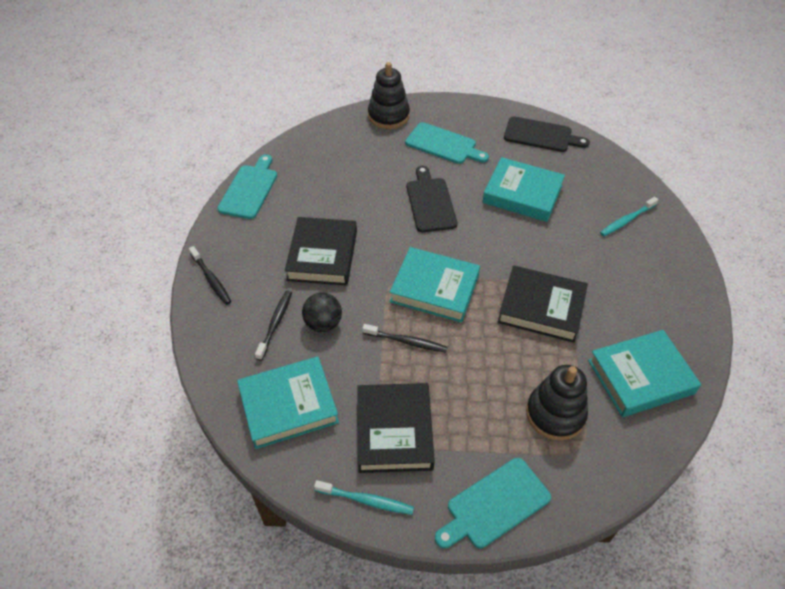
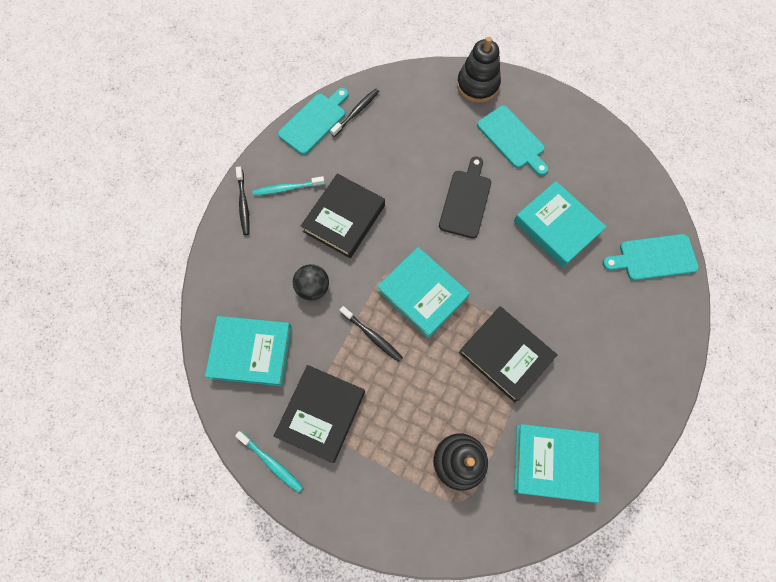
camera: 25 degrees right, 20 degrees up
black toothbrush [255,291,292,361] -> black toothbrush moved to [330,88,379,137]
turquoise cutting board [435,458,551,549] -> turquoise cutting board moved to [603,234,699,281]
black cutting board [504,116,590,152] -> none
turquoise toothbrush [600,197,658,236] -> turquoise toothbrush moved to [253,176,325,196]

